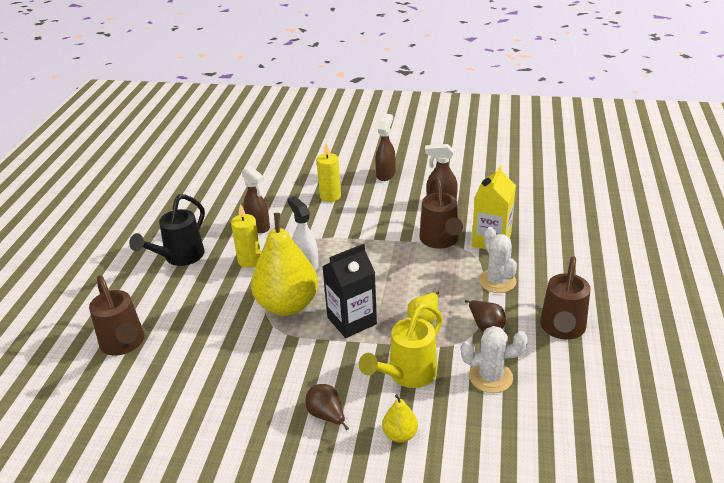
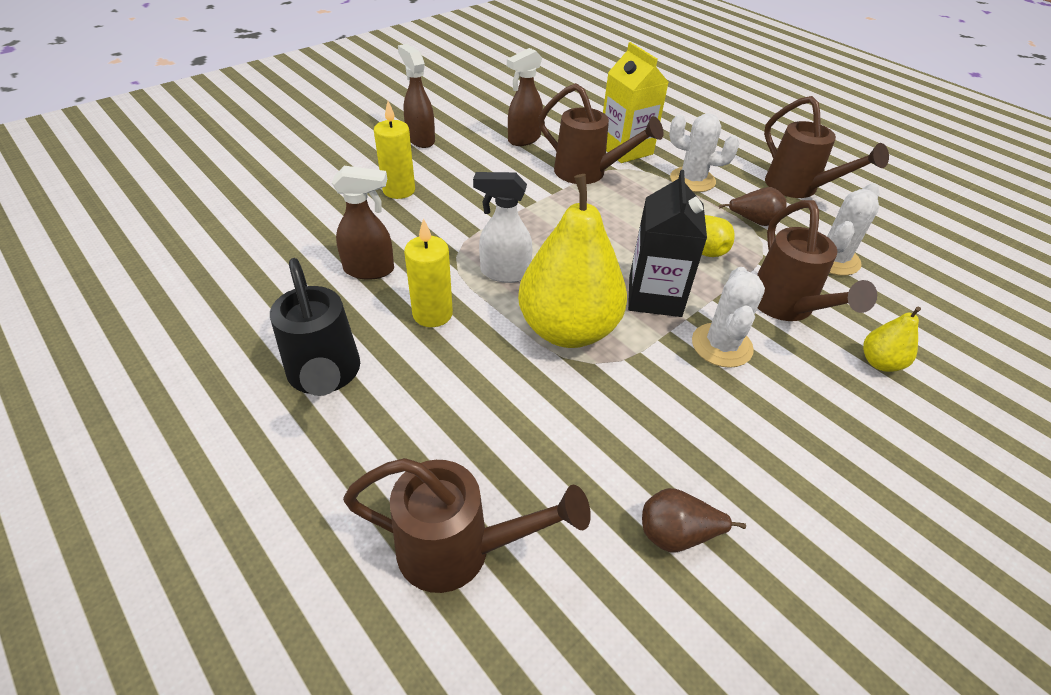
camera: 55 degrees left, 10 degrees up
brown pear [305,384,349,430] -> brown pear moved to [642,488,746,552]
yellow watering can [359,303,443,388] -> brown watering can [757,200,877,321]
none -> white cactus [692,267,765,368]

